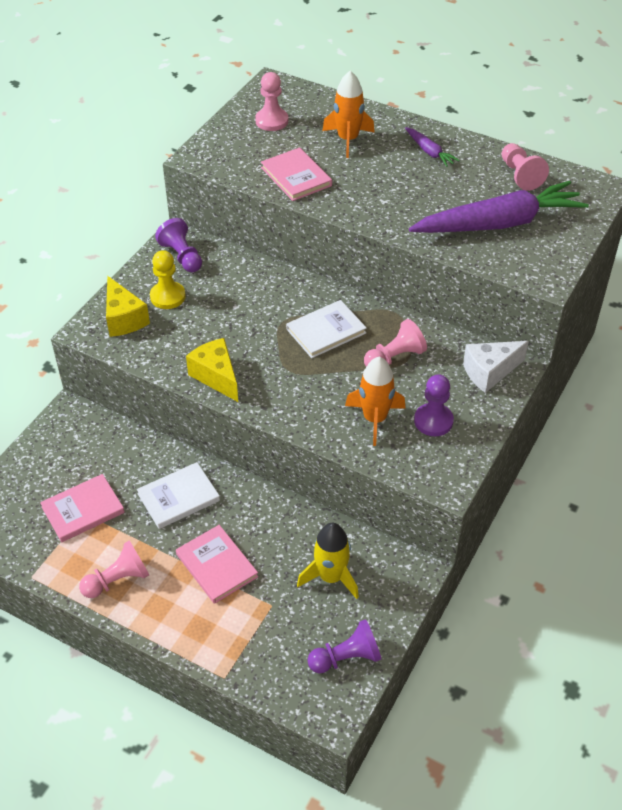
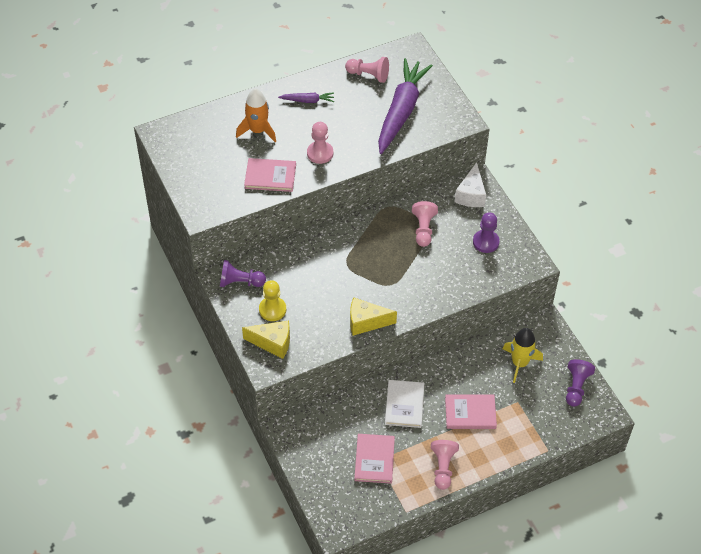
camera: 55 degrees left, 5 degrees up
pink pawn [255,72,288,131] -> pink pawn moved to [307,122,333,164]
white book [286,300,367,358] -> none
orange rocket [345,357,405,446] -> none

